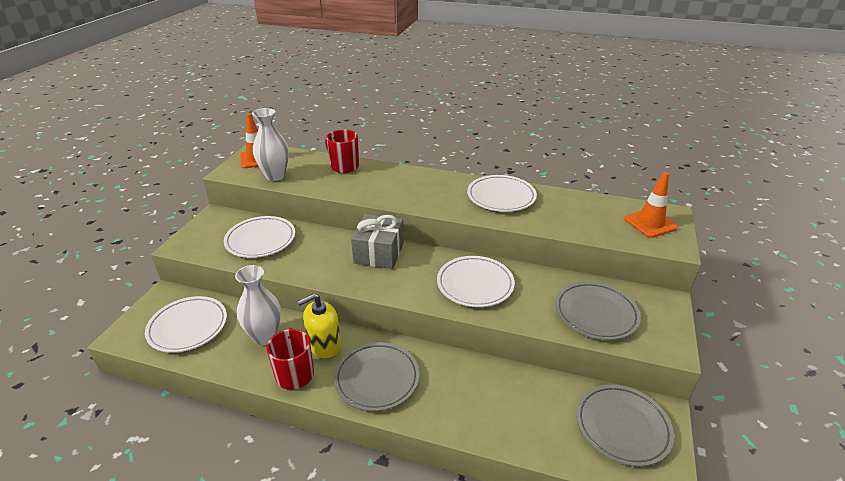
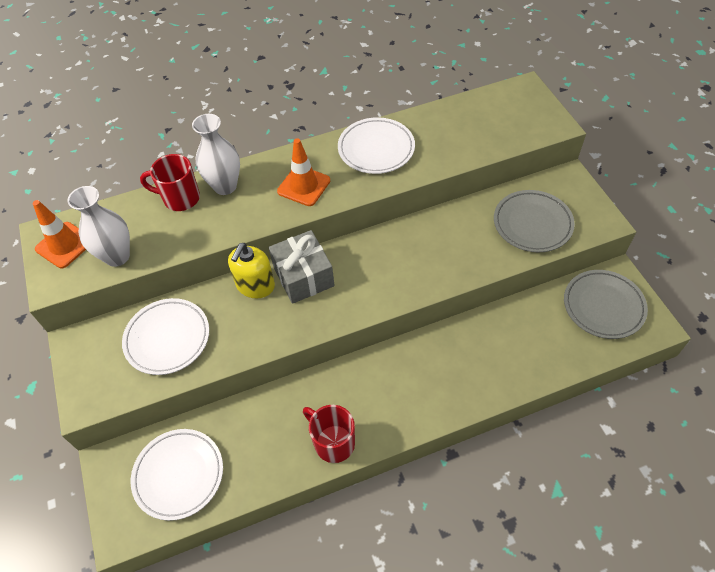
camera: 35 degrees left, 20 degrees up
white vase [235,265,281,345] -> white vase moved to [192,114,240,195]
yellow soap dispenser [297,293,341,358] -> yellow soap dispenser moved to [228,243,275,298]
grey plate [334,342,419,411] -> none
white plate [437,256,515,307] -> none
orange traffic cone [624,172,678,238] -> orange traffic cone moved to [277,138,330,206]

